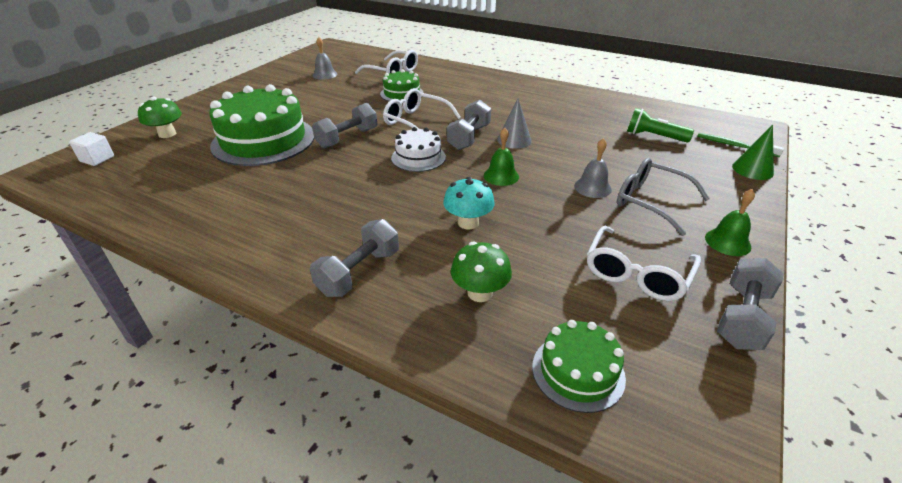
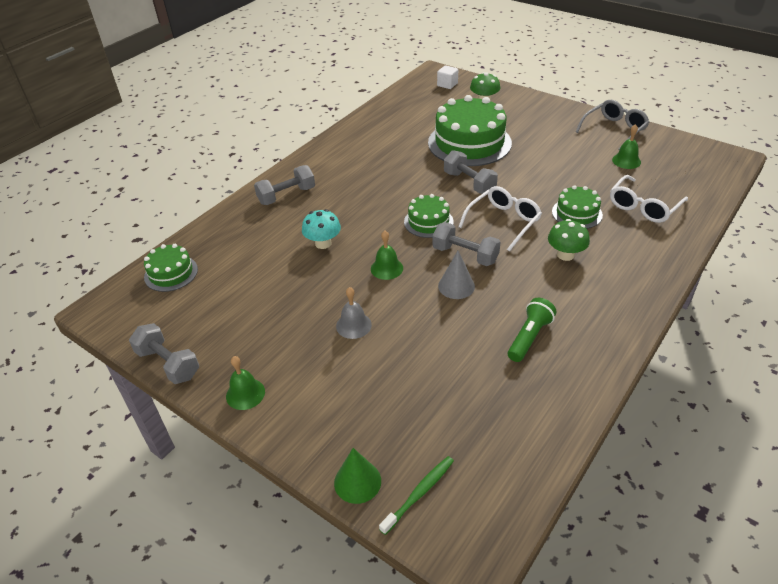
camera: 100 degrees right, 5 degrees up
grey dumbbell [310,219,399,297] -> grey dumbbell turned 75 degrees counterclockwise [254,165,315,205]
grey bell [312,37,338,80] -> green bell [612,124,641,169]
white cake [391,127,446,172] -> green cake [404,194,454,238]
green mushroom [451,242,512,302] -> green mushroom moved to [548,219,590,261]
white glasses [587,225,701,301] -> none
grey glasses [617,158,710,236] -> grey glasses moved to [575,100,649,150]
green flashlight [627,108,694,142] -> green flashlight moved to [508,298,557,362]

